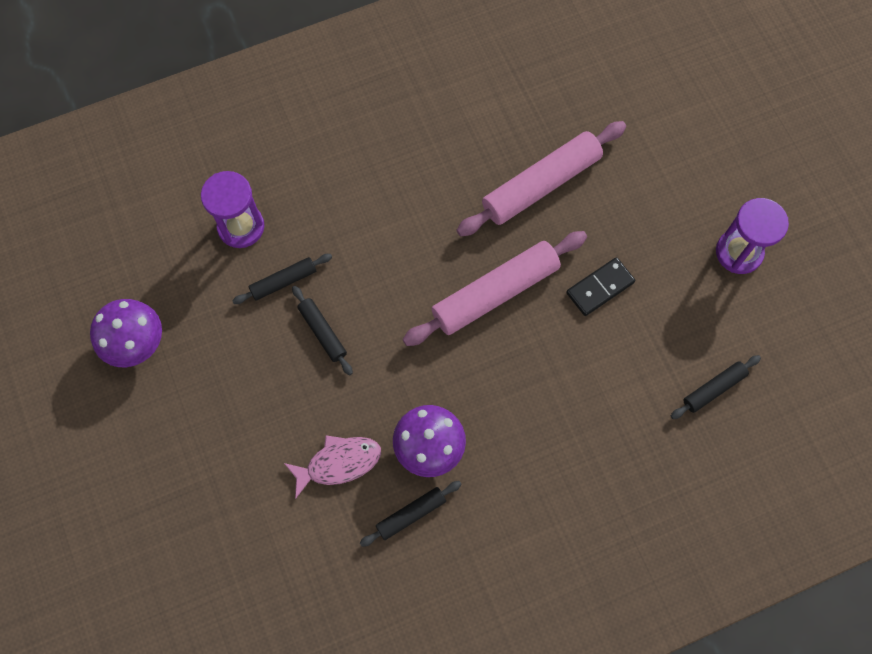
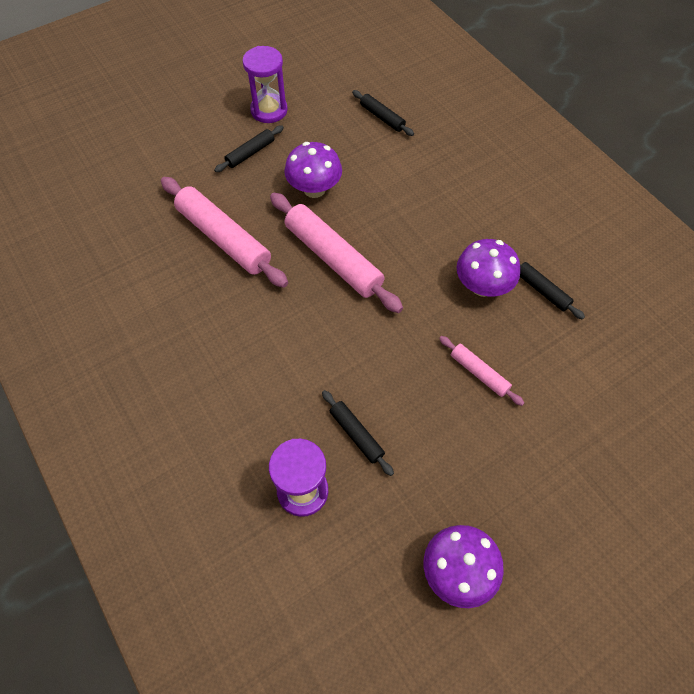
camera: 100 degrees left, 10 degrees down
pink fish [284,435,381,499] -> none
black rolling pin [292,286,353,375] -> black rolling pin moved to [214,125,284,172]
black domino [566,257,635,316] -> purple mushroom [284,142,342,198]
none -> pink rolling pin [439,336,524,406]

